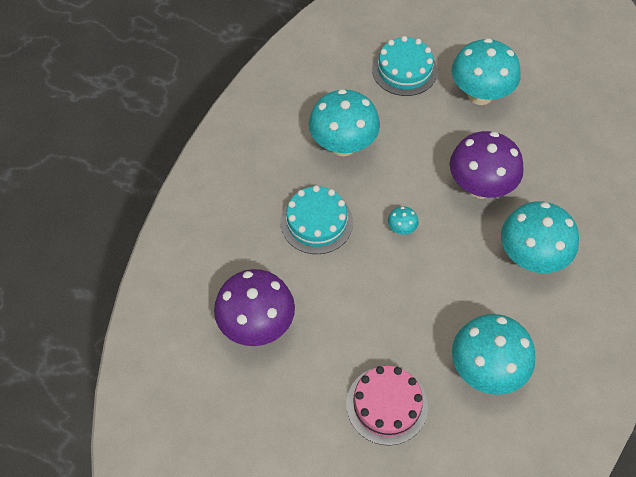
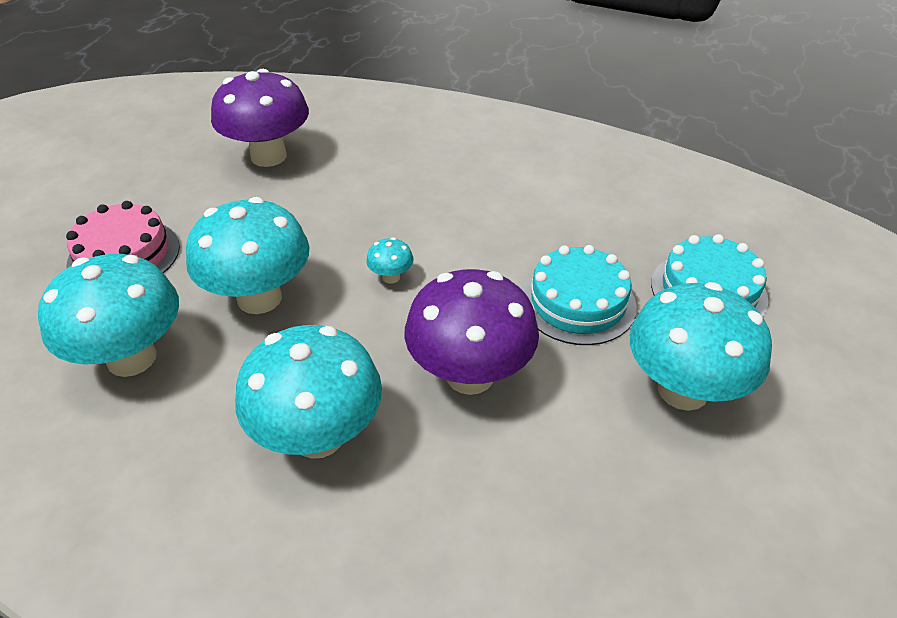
camera: 90 degrees right, 15 degrees down
turquoise cake [280,185,353,254] -> turquoise cake moved to [522,245,637,345]
turquoise mushroom [309,89,380,156] -> turquoise mushroom moved to [186,197,309,314]

